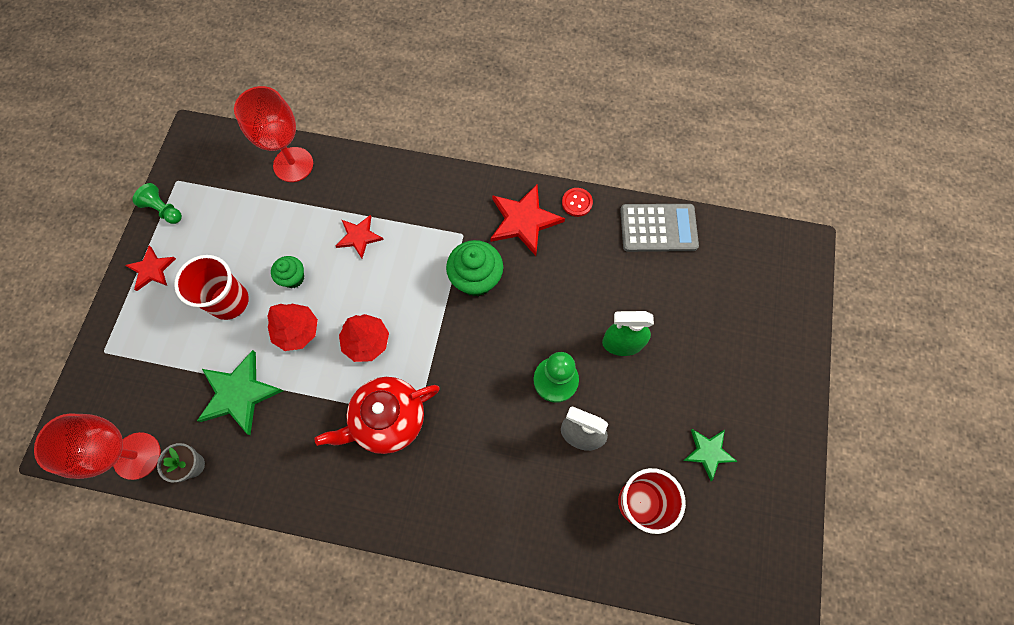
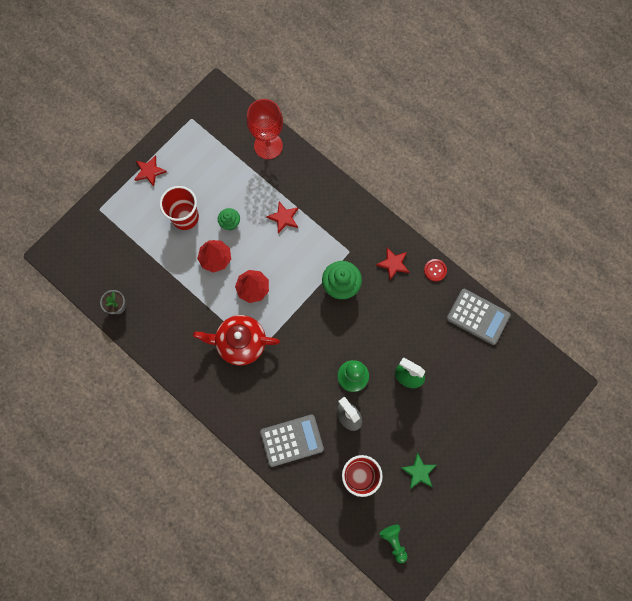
camera: 30 degrees right, 5 degrees up
red goblet [34,413,161,480] -> none
green pawn [133,183,182,224] -> green pawn moved to [379,524,408,563]
green star [197,350,283,435] -> none
red star [490,184,565,256] -> red star [376,248,409,280], size x0.61
none -> grey calculator [260,414,324,467]

